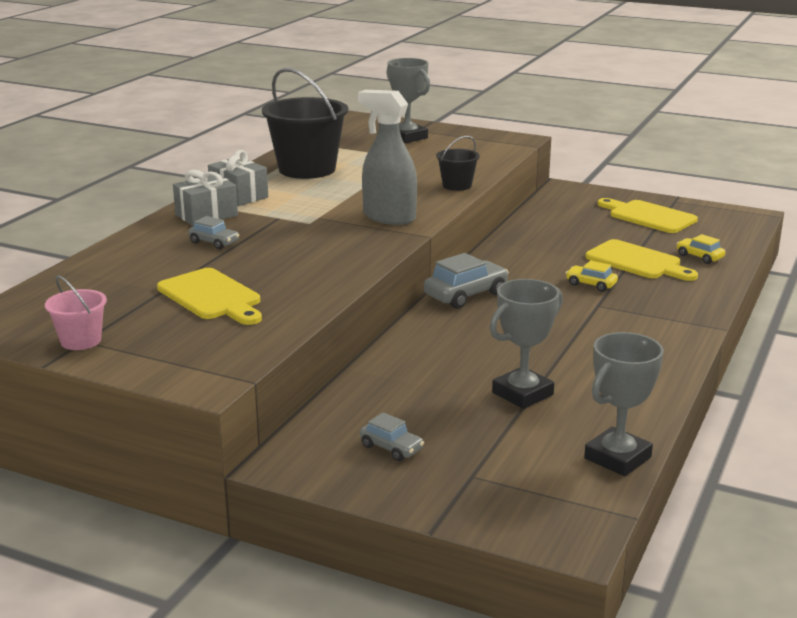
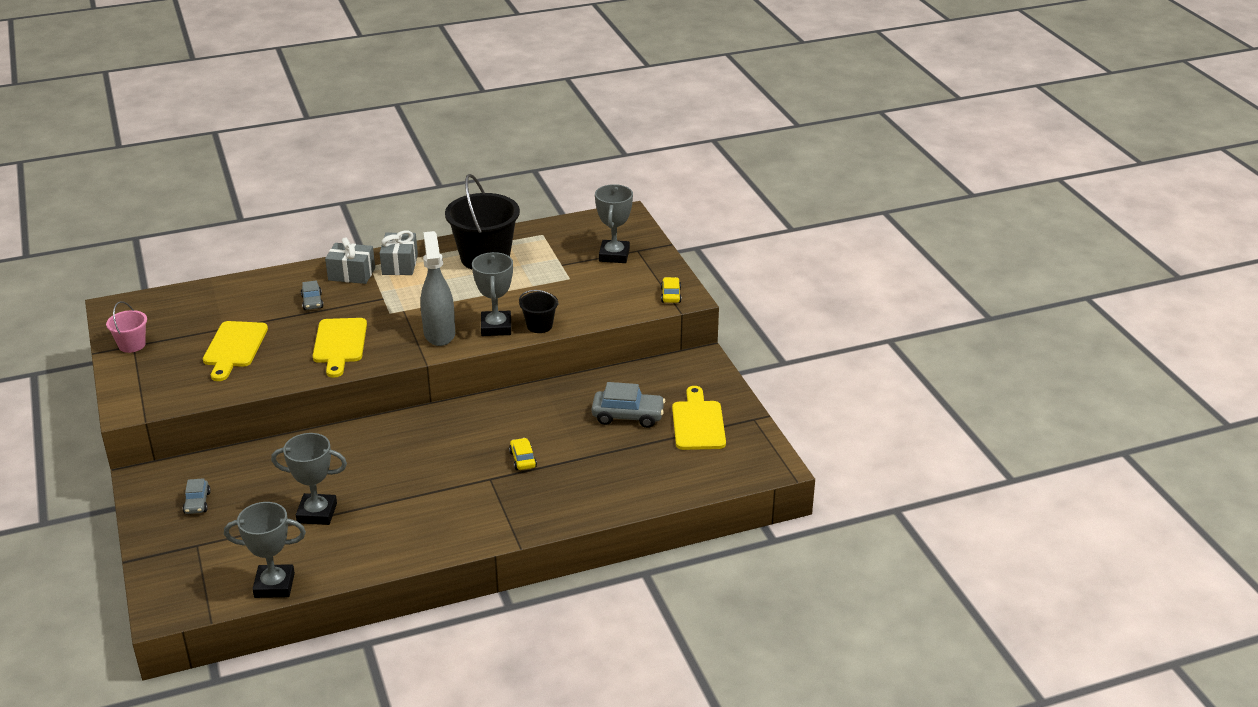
camera: 45 degrees right, 10 degrees up
grey car [424,253,509,309] -> grey car moved to [592,382,665,428]
yellow cutting board [585,239,698,281] -> yellow cutting board moved to [313,318,367,378]
yellow car [676,234,725,264] -> yellow car moved to [661,277,681,303]
none -> grey trophy [472,252,513,336]

